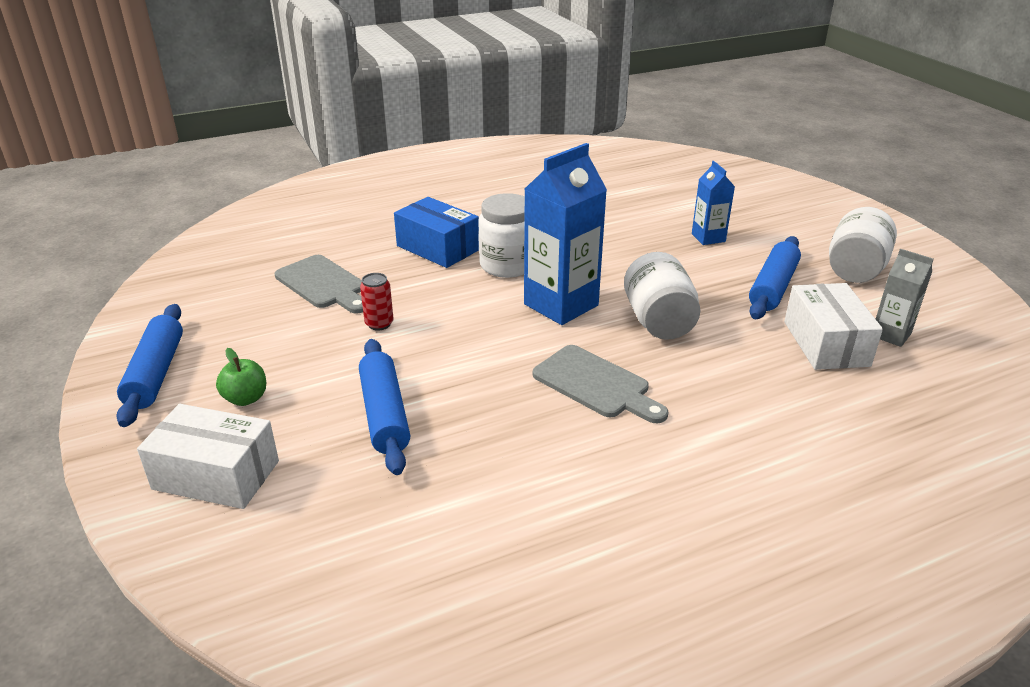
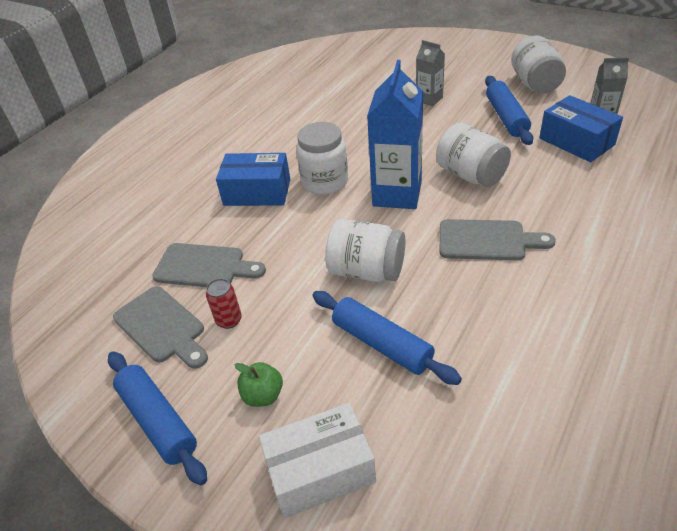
camera: 30 degrees left, 10 degrees up
red can [360,273,393,330] -> red can moved to [206,278,242,329]
blue carton [692,161,735,245] -> grey carton [416,40,445,106]
white box [784,283,883,370] -> blue box [539,95,623,162]
none -> grey cutting board [113,286,208,369]
none -> white jar [325,219,405,282]

